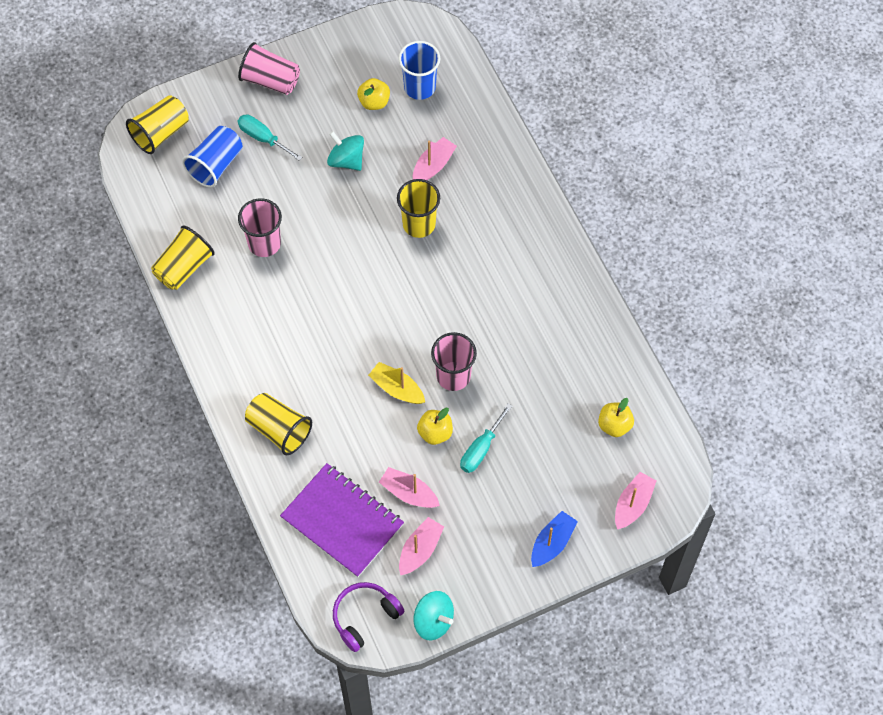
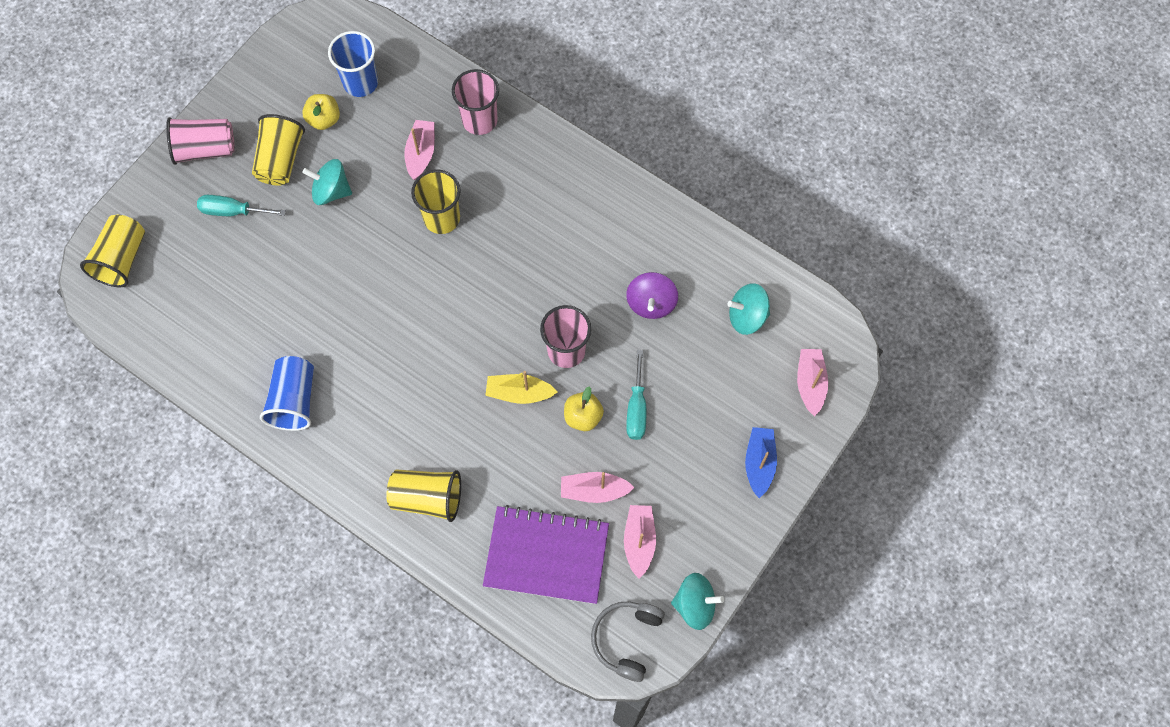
camera: 30 degrees left, 5 degrees up
yellow cup [151,225,215,290] -> yellow cup moved to [252,114,305,186]
blue cup [182,126,243,188] -> blue cup moved to [260,356,314,431]
pink cup [238,198,282,257] -> pink cup moved to [452,69,499,135]
purple headphones [333,582,404,652] -> grey headphones [591,601,665,682]
yellow apple [598,398,634,437] -> turquoise spinning top [728,283,770,335]
none -> purple spinning top [626,272,678,319]

